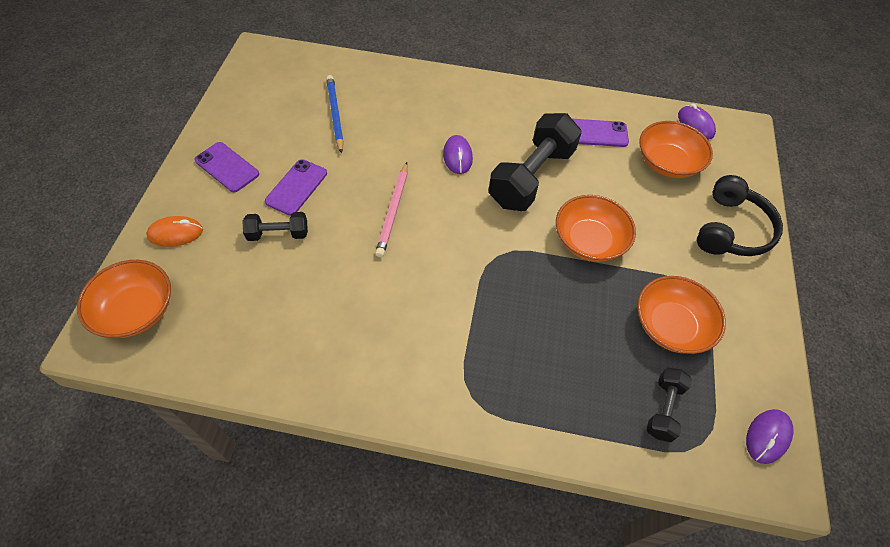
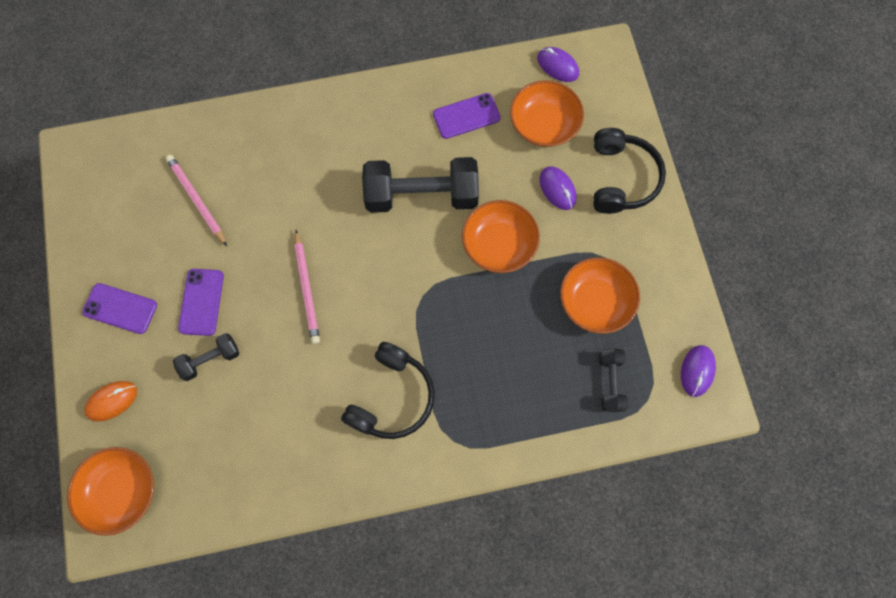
camera: 20 degrees left, 15 degrees up
blue pencil [326,75,344,154] -> pink pencil [166,155,227,246]
purple mouse [443,135,473,174] -> purple mouse moved to [539,166,577,210]
black dumbbell [489,113,582,211] -> black dumbbell turned 75 degrees clockwise [362,157,479,213]
none -> black headphones [341,342,435,439]

